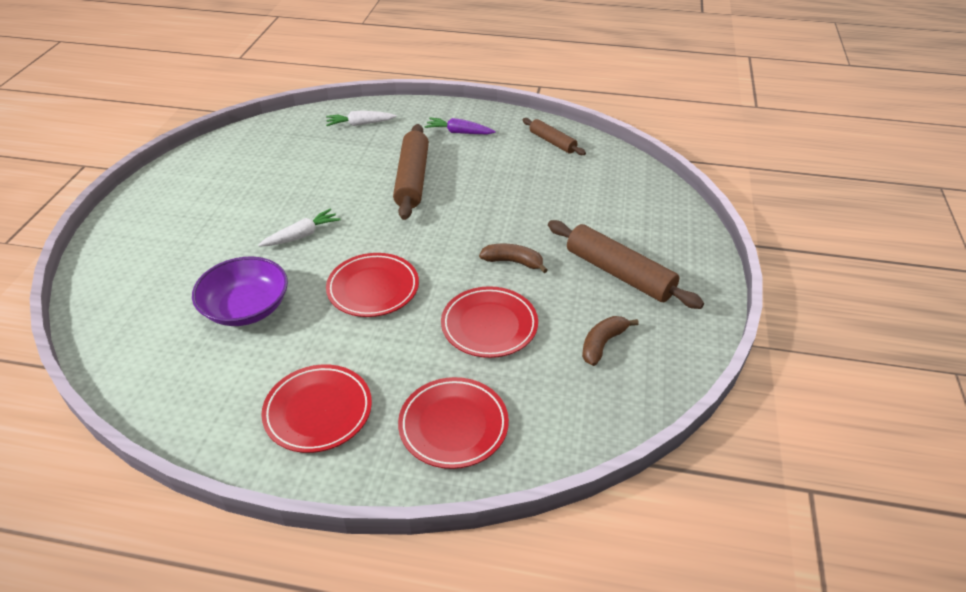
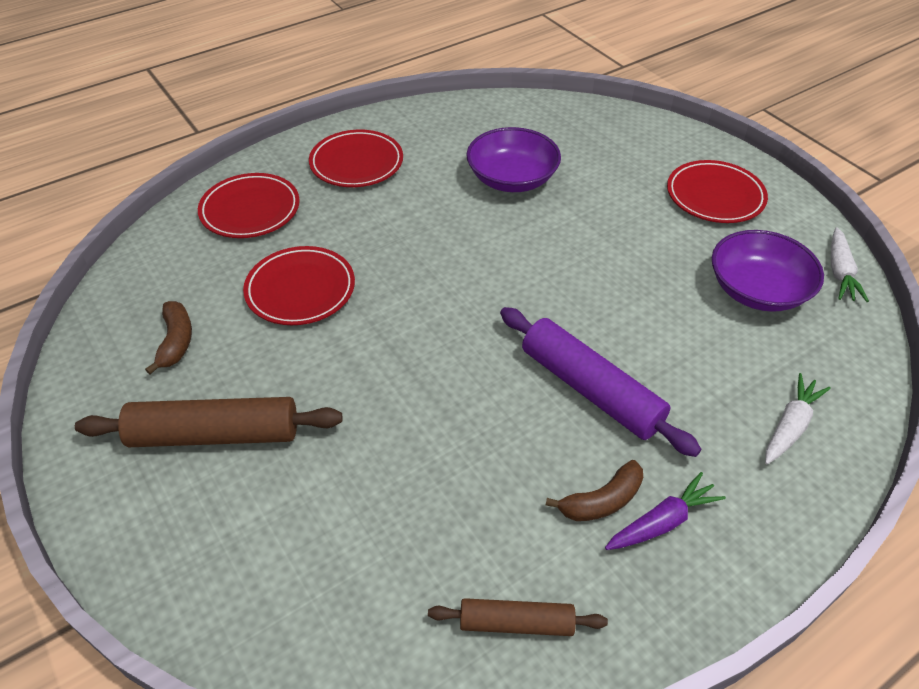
camera: 135 degrees right, 5 degrees up
white carrot [258,209,341,247] -> white carrot moved to [831,227,869,302]
red plate [326,253,419,317] -> red plate moved to [667,160,768,223]
brown rolling pin [393,124,429,220] -> purple rolling pin [500,307,701,457]
brown banana [479,244,548,273] -> brown banana moved to [546,460,643,521]
none -> purple bowl [712,230,824,312]

